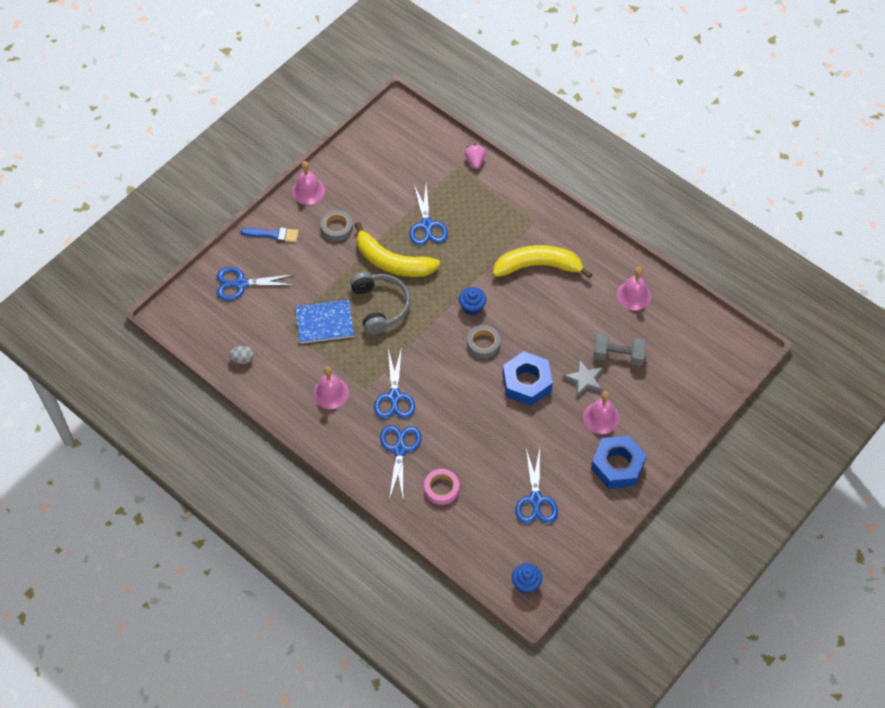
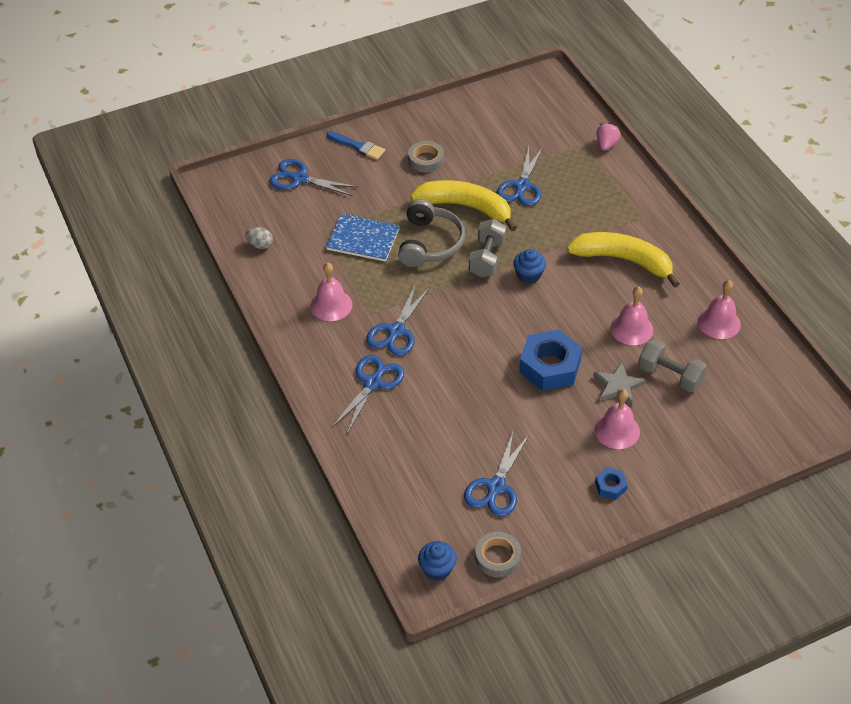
camera: 25 degrees right, 10 degrees down
pink bell [292,161,325,205] -> pink bell moved to [610,286,653,345]
yellow banana [354,222,440,277] -> yellow banana turned 150 degrees clockwise [410,180,517,231]
pink tape [424,469,459,505] -> none
grey tape [467,325,500,358] -> grey tape moved to [475,532,521,577]
blue nut [591,435,646,489] -> blue nut [595,467,628,500], size x0.47
none -> grey dumbbell [469,219,506,277]

